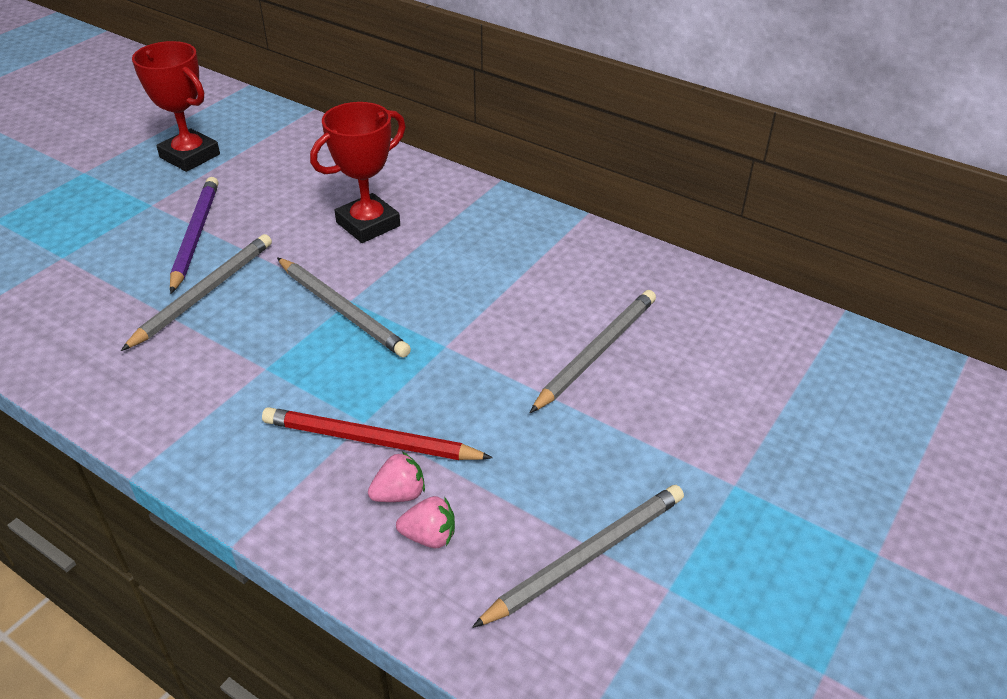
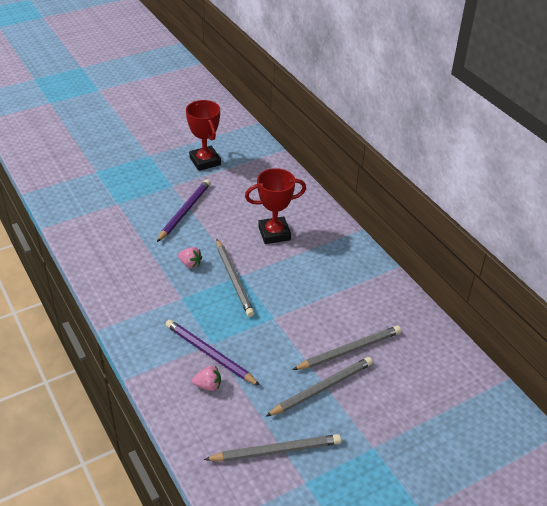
camera: 25 degrees right, 0 degrees up
grey pencil [121,234,272,351] -> grey pencil moved to [266,357,373,416]
red pencil [262,407,493,460] -> purple pencil [166,320,260,386]
pink strawberry [396,496,455,548] -> pink strawberry moved to [178,247,202,268]

